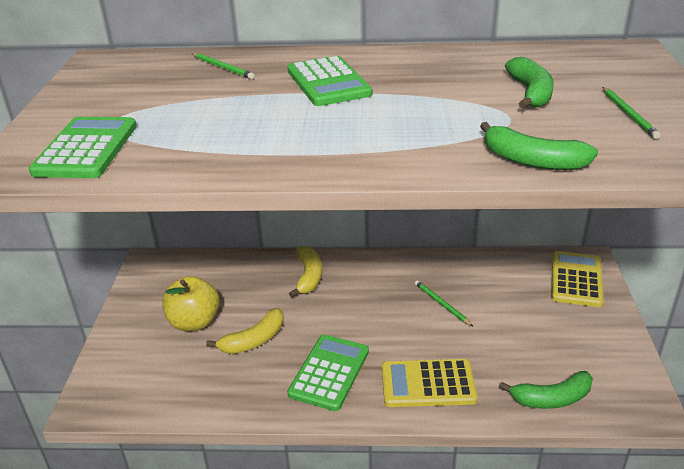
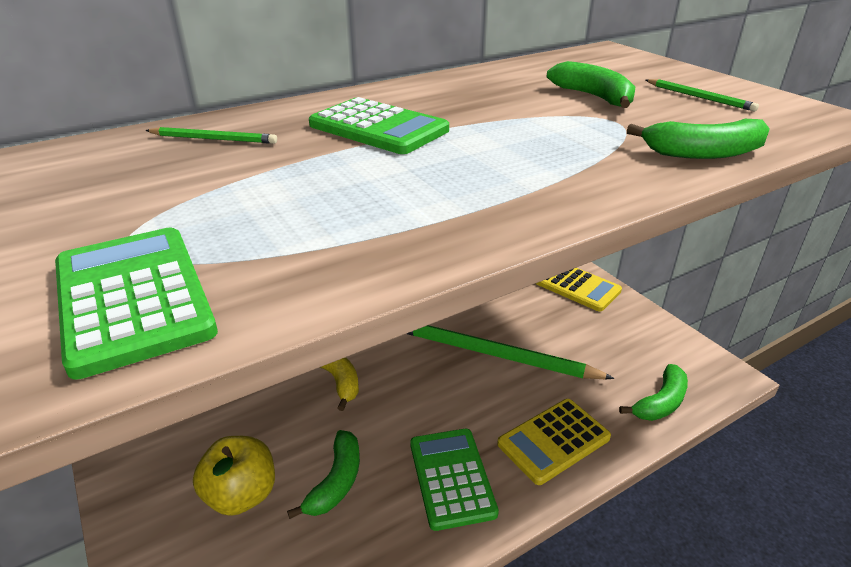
camera: 35 degrees left, 0 degrees up
yellow banana [206,308,284,354] -> green banana [287,430,360,519]
green pencil [415,280,474,327] -> green pencil [407,325,615,379], size x2.43
yellow calculator [551,251,604,307] -> yellow calculator turned 150 degrees clockwise [536,268,622,312]

